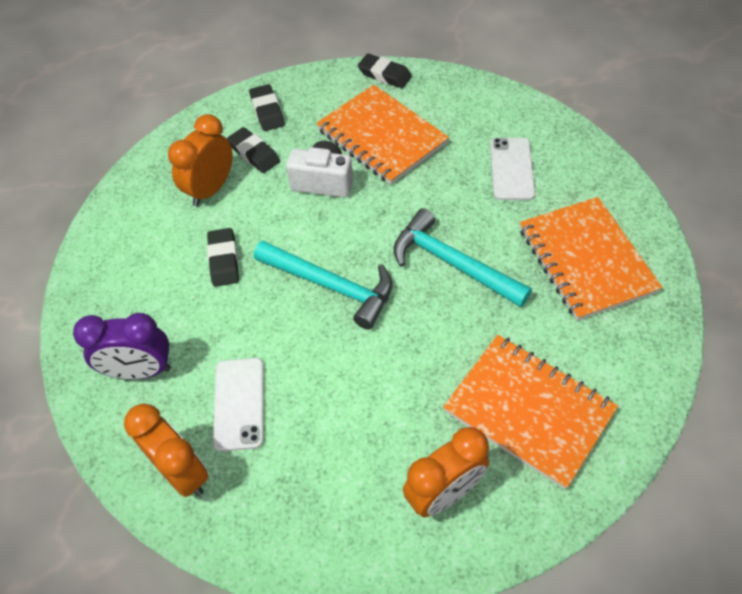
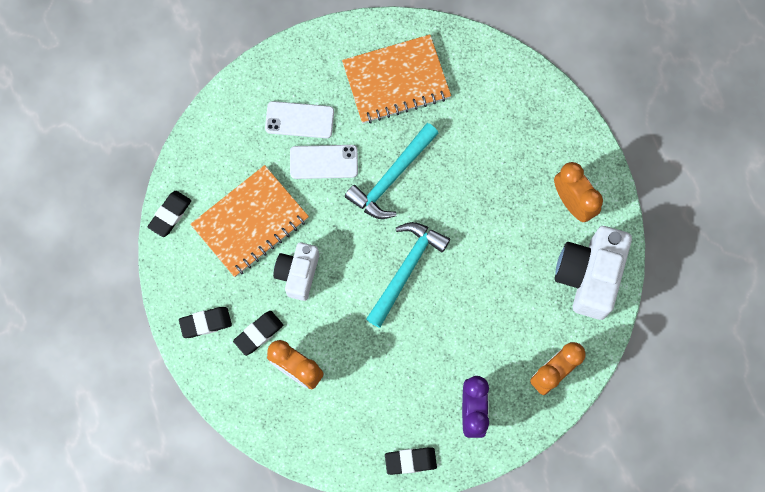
camera: 90 degrees left, 20 degrees up
black eraser [207,228,239,287] -> black eraser moved to [385,447,437,475]
white phone [213,358,264,452] -> white phone moved to [290,145,358,179]
orange notebook [443,335,618,489] -> none
none -> white camera [555,226,632,320]

